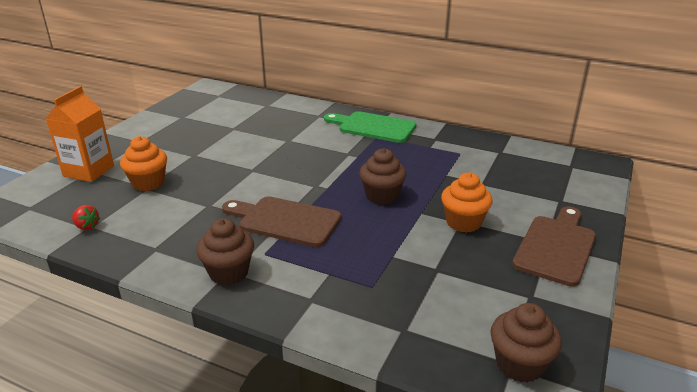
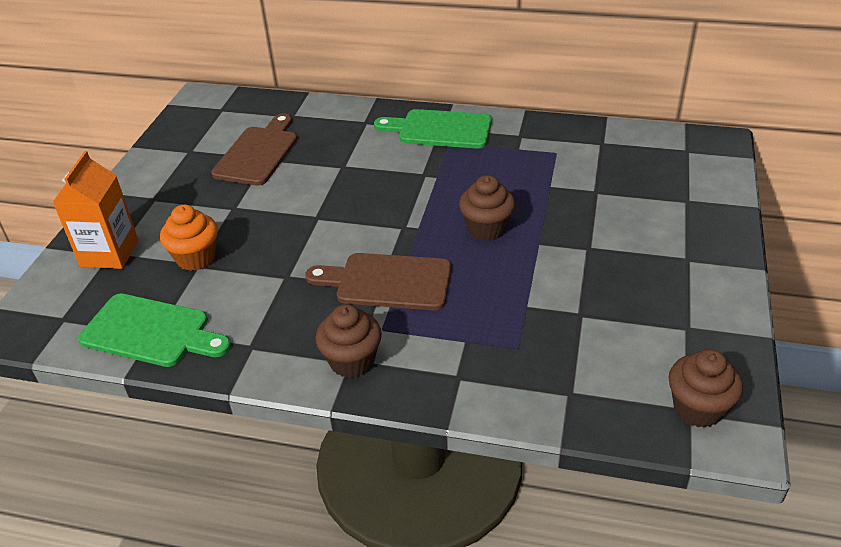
camera: 10 degrees left, 10 degrees up
red strawberry [72,205,100,230] -> green cutting board [78,293,231,367]
orange cupcake [441,172,492,233] -> none
brown cutting board [512,206,596,287] -> brown cutting board moved to [211,114,297,185]

